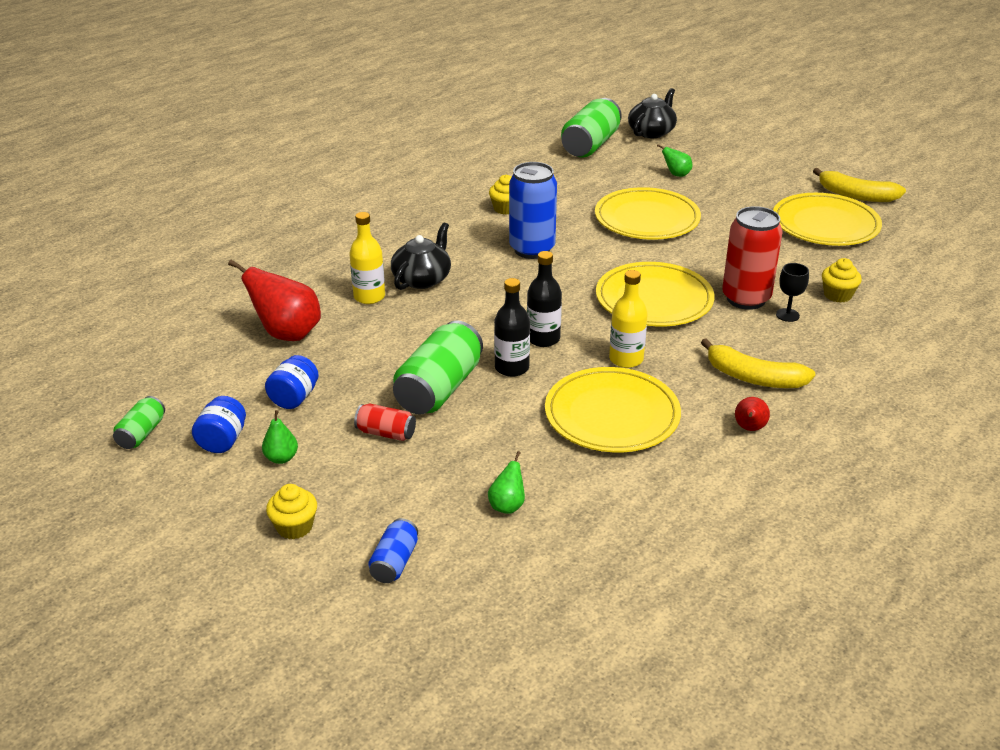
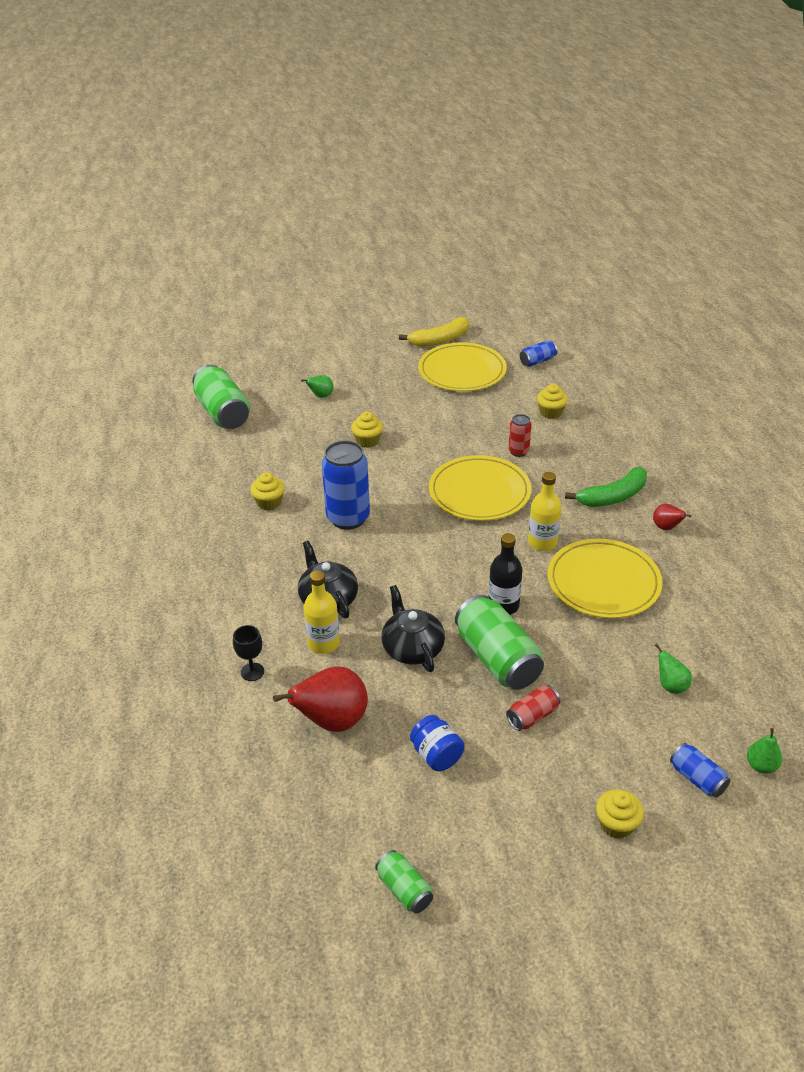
camera: 55 degrees left, 5 degrees up
blue jar [192,396,246,453] -> none
green pear [262,410,298,464] -> green pear moved to [747,728,782,774]
black bottle [527,251,562,347] -> none
yellow plate [595,187,701,239] -> yellow cupcake [351,412,383,448]
black teapot [628,88,677,138] -> black teapot moved to [381,585,445,672]
yellow banana [701,338,815,388] -> green banana [565,467,647,507]
red can [722,206,783,310] -> red can [509,414,532,457], size x0.51
black goblet [776,263,809,322] -> black goblet moved to [233,625,264,681]
none -> blue can [520,341,557,367]

